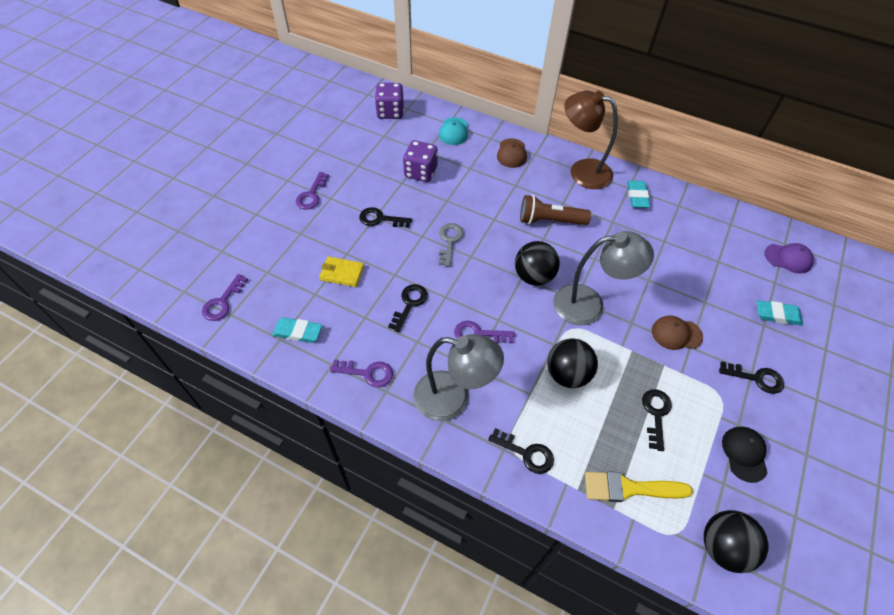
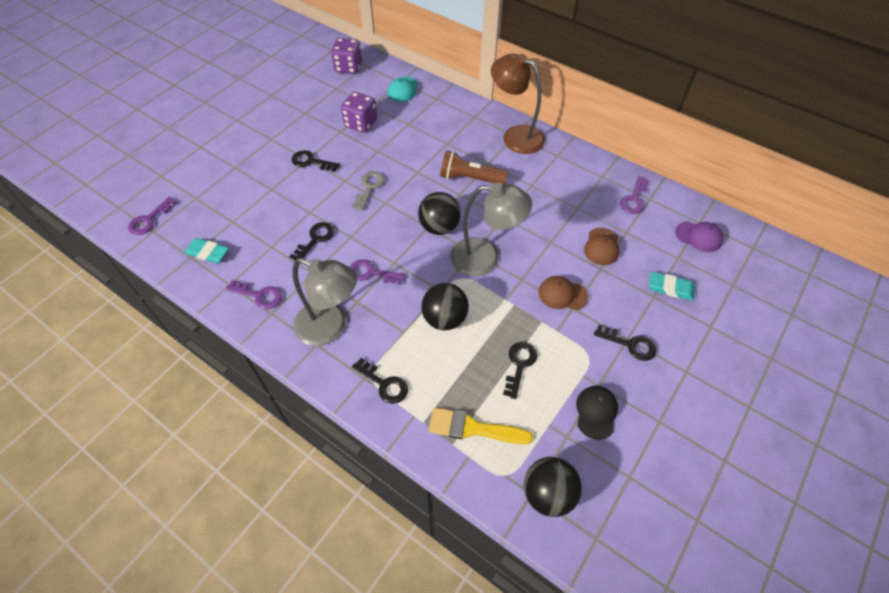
camera: 10 degrees right, 0 degrees up
purple key [296,172,329,210] -> purple key moved to [620,176,649,214]
yellow wallet [319,256,364,287] -> none
brown cap [497,138,527,168] -> brown cap moved to [584,228,619,265]
turquoise eraser [627,181,650,208] -> none

